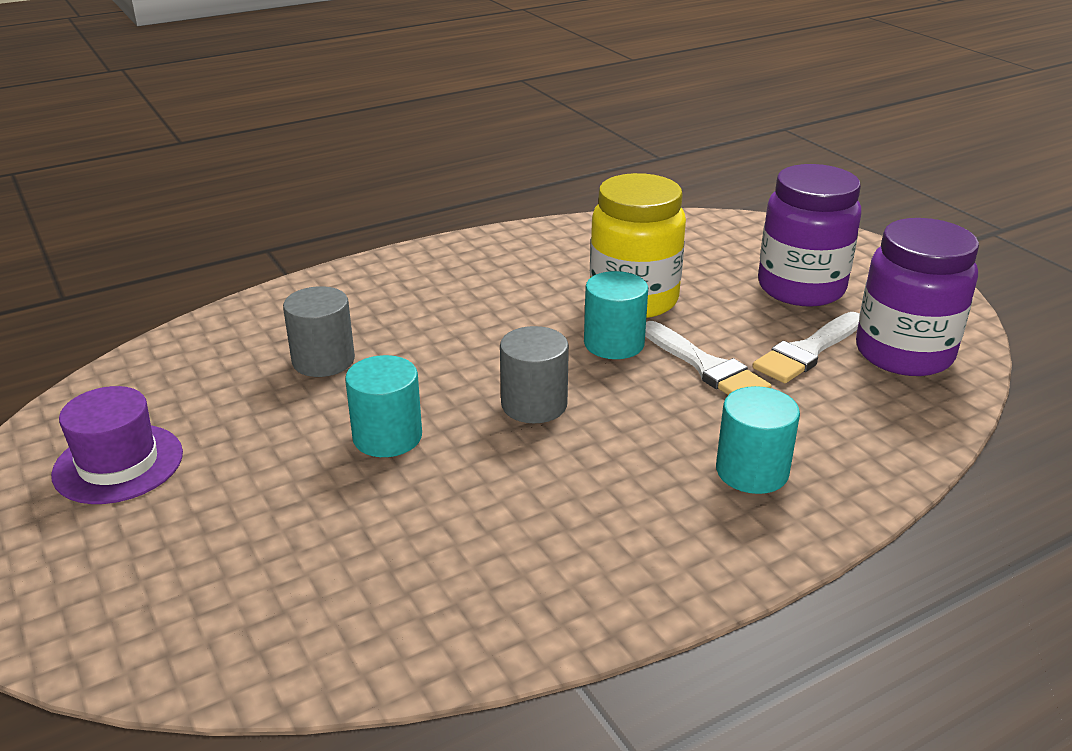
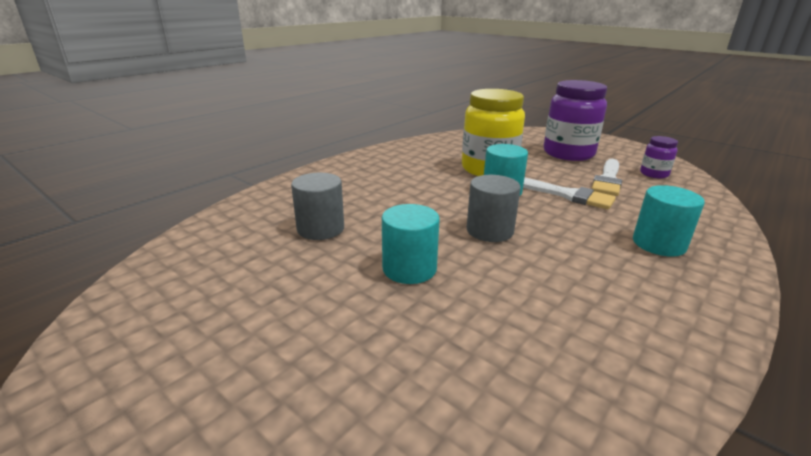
camera: 20 degrees left, 5 degrees down
purple hat [51,386,183,504] -> none
purple jar [856,218,979,376] -> purple jar [640,136,678,179], size x0.48

